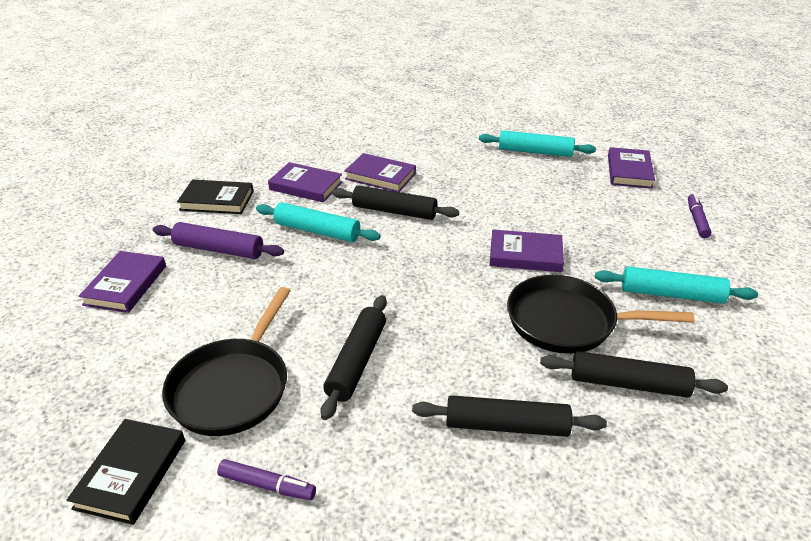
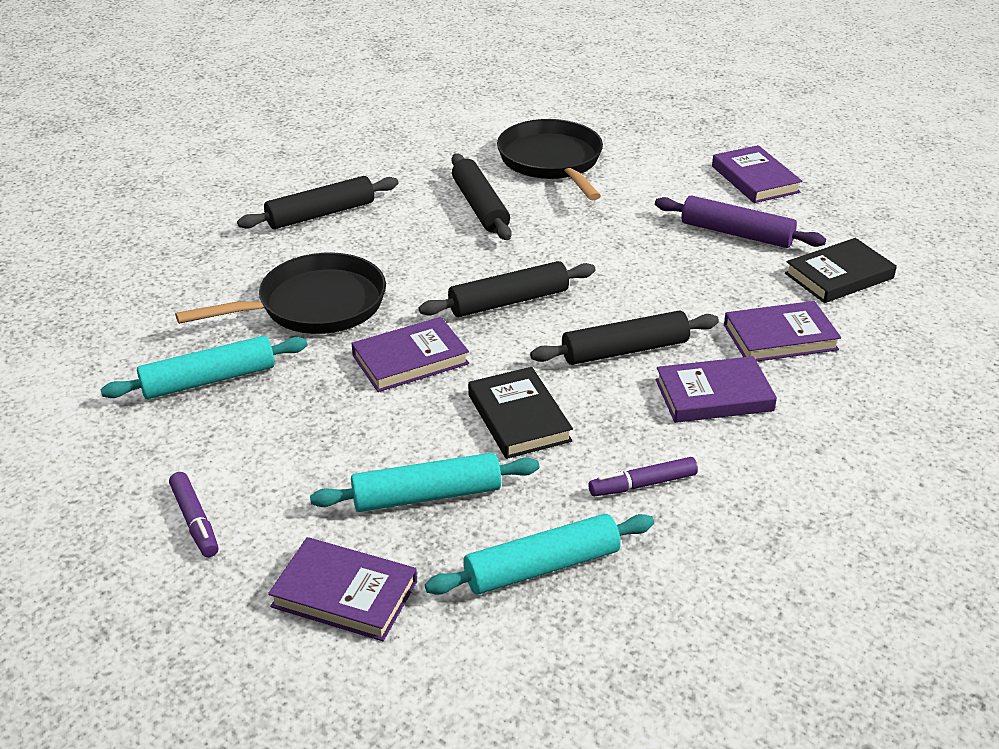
camera: 145 degrees right, 0 degrees up
black book [67,419,185,525] -> black book moved to [468,367,573,459]
purple rolling pin [153,222,284,259] -> purple rolling pin turned 45 degrees clockwise [655,195,826,248]
purple marker [217,459,316,500] -> purple marker moved to [589,457,698,496]
turquoise rolling pin [256,202,381,242] -> turquoise rolling pin moved to [310,453,539,512]
black rolling pin [540,351,728,398] -> black rolling pin moved to [419,261,595,317]
purple book [608,147,655,189] -> purple book turned 45 degrees counterclockwise [268,537,417,641]

